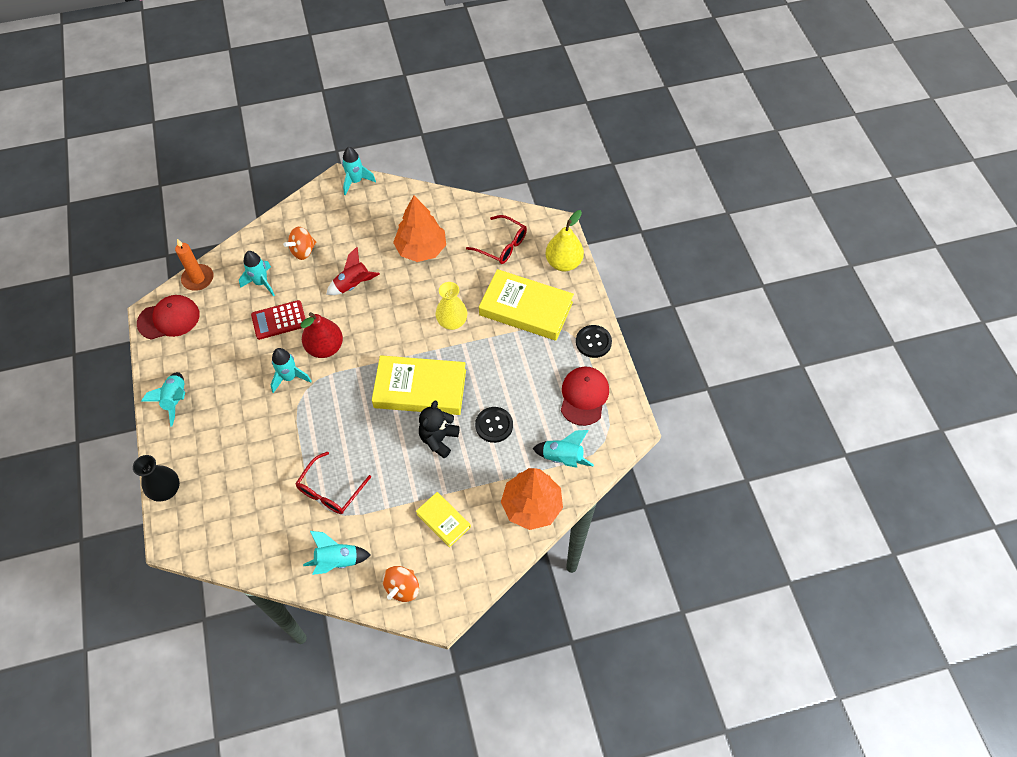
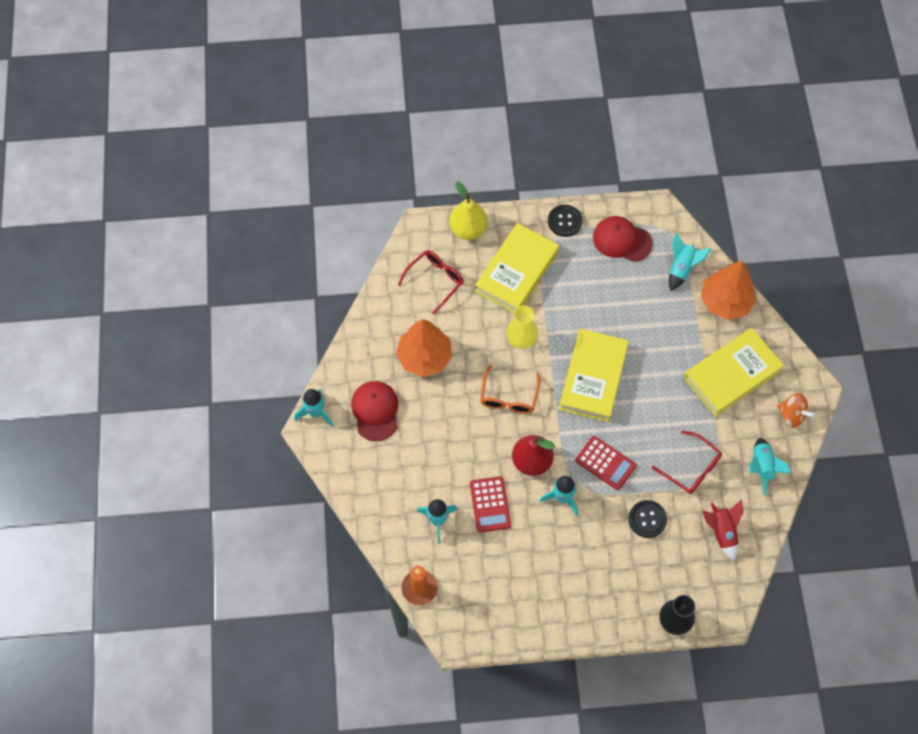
camera: 80 degrees left, 5 degrees up
red cap [137,295,200,340] -> red cap moved to [351,381,398,441]
turquoise rocket [141,372,185,427] -> none
orange spinning top [283,227,317,260] -> none
red rocket [326,247,380,295] -> red rocket moved to [702,500,743,561]
yellow book [416,492,471,547] -> yellow book [684,328,784,417], size x1.91
black teddy bear [419,400,460,458] -> none
black button [475,407,513,443] -> black button moved to [629,500,667,538]
none -> orange glasses [480,365,540,414]
none -> red calculator [575,436,637,490]

